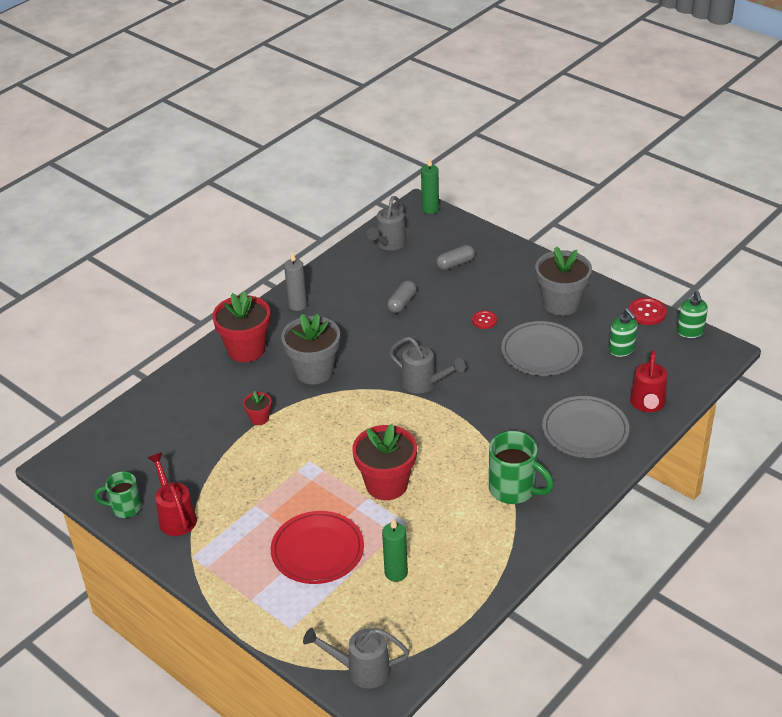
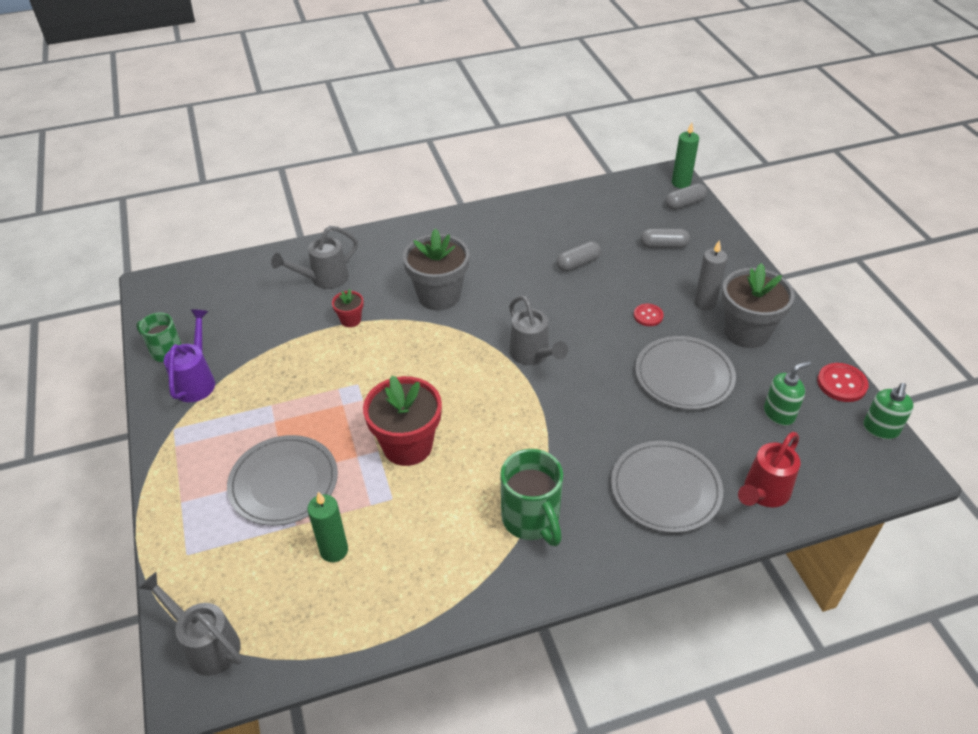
camera: 30 degrees right, 5 degrees up
red watering can [148,452,197,536] -> purple watering can [164,309,215,402]
red flower pot [212,291,270,362] -> none
red plate [271,511,364,584] -> grey plate [227,435,338,526]
grey candle [284,252,307,311] -> grey candle moved to [694,240,728,310]
grey watering can [366,196,407,251] -> grey watering can moved to [271,226,358,289]
green soap dispenser [609,308,637,357] -> green soap dispenser turned 120 degrees counterclockwise [764,361,811,426]
none -> grey capsule [665,183,707,210]

